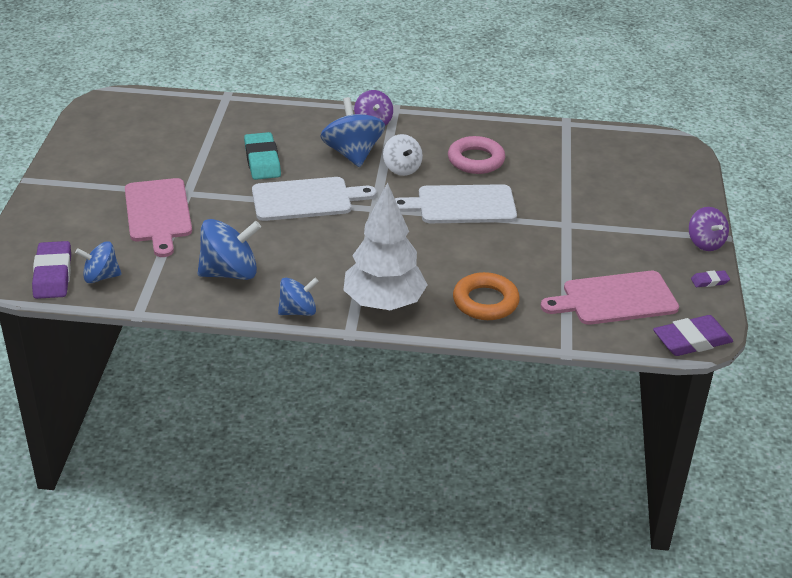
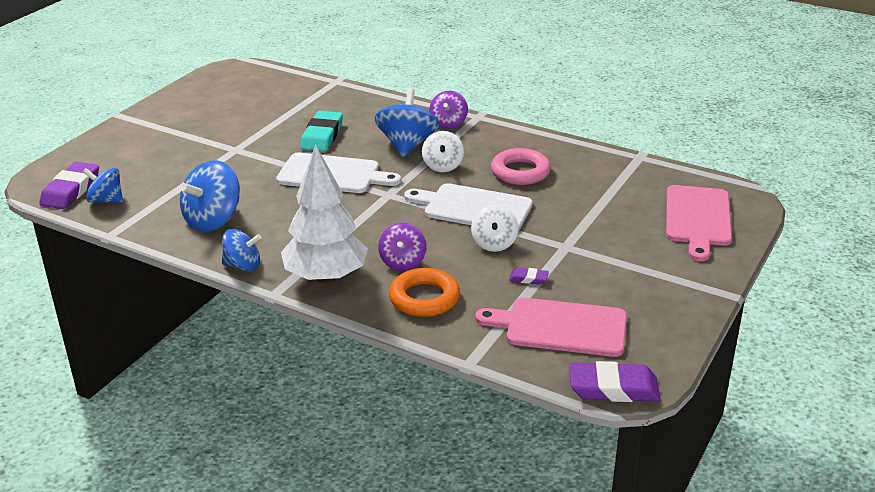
camera: 25 degrees right, 5 degrees down
pink cutting board [125,178,192,257] -> pink cutting board moved to [666,185,732,261]
blue spinning top [198,219,261,280] -> blue spinning top turned 120 degrees clockwise [180,160,240,232]
purple spinning top [688,207,729,251] -> purple spinning top moved to [378,223,427,271]
purple eraser [691,270,730,287] -> purple eraser moved to [509,267,549,285]
none -> white spinning top [471,205,518,252]

